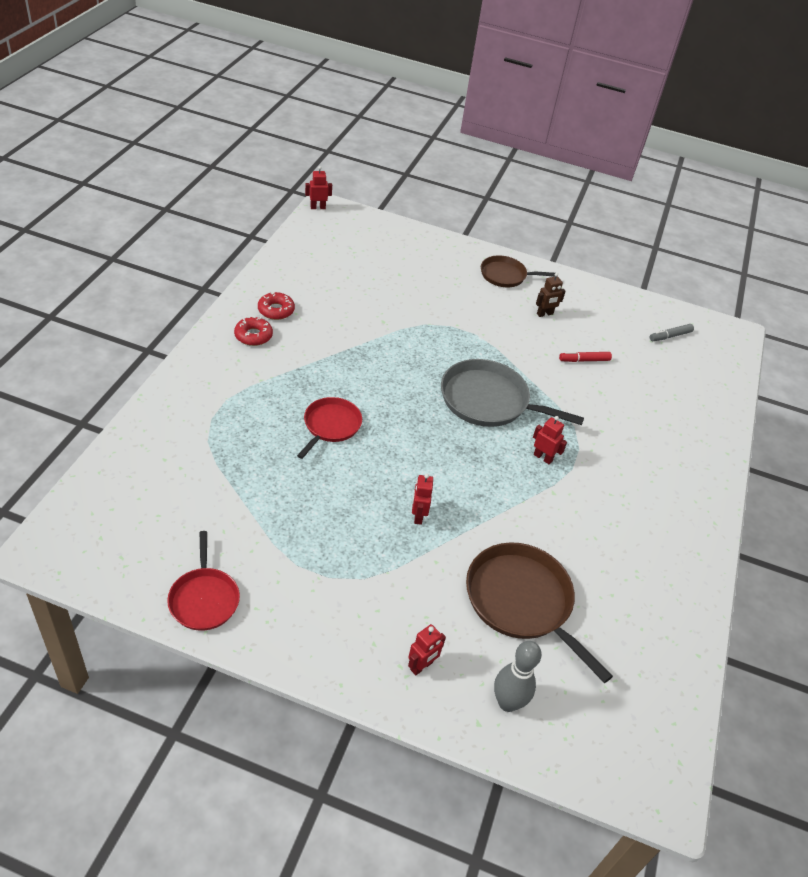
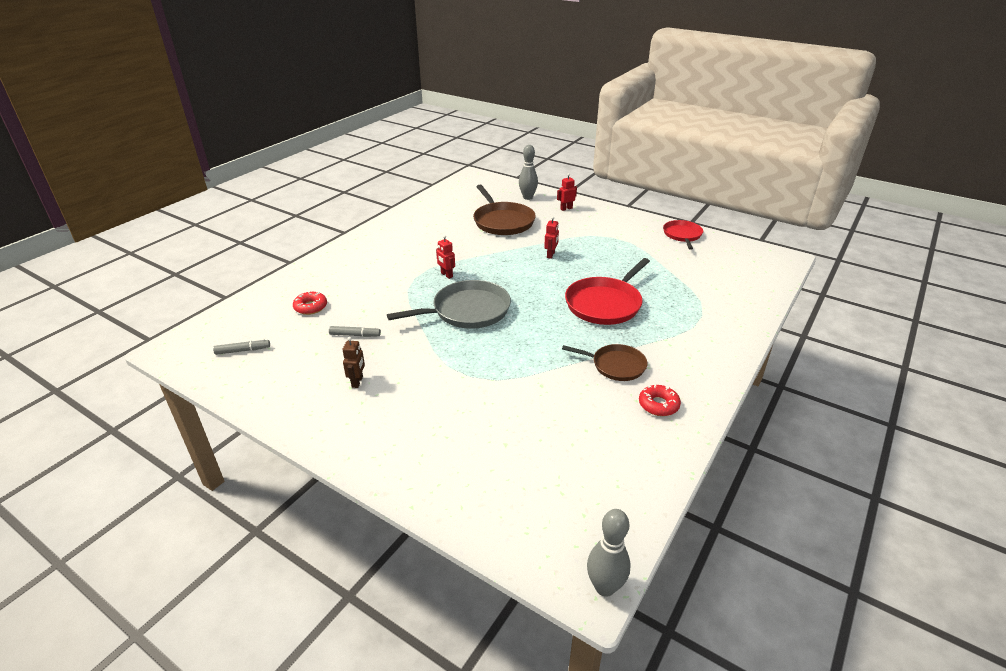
camera: 160 degrees left, 10 degrees down
red donut [234,316,273,346] -> red donut moved to [293,291,327,315]
red pan [297,397,362,459] -> red pan [565,258,650,325], size x1.63
red robot [305,166,332,209] -> grey bowling pin [587,509,631,597]
grey pan [441,359,584,427] -> grey pan turned 60 degrees counterclockwise [387,280,511,329]
brown pan [481,255,555,287] -> brown pan moved to [562,344,648,381]
brown robot [536,273,565,317] -> brown robot turned 105 degrees clockwise [343,337,365,388]
red marker [559,352,612,362] -> grey marker [329,326,381,337]

